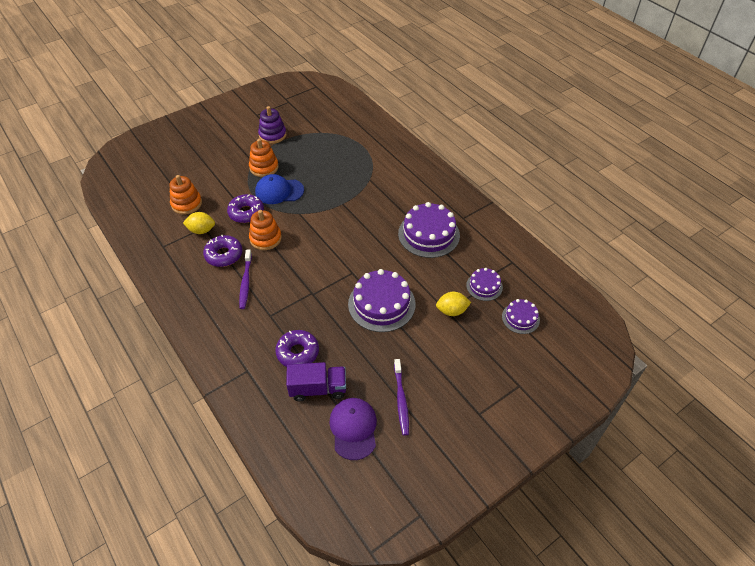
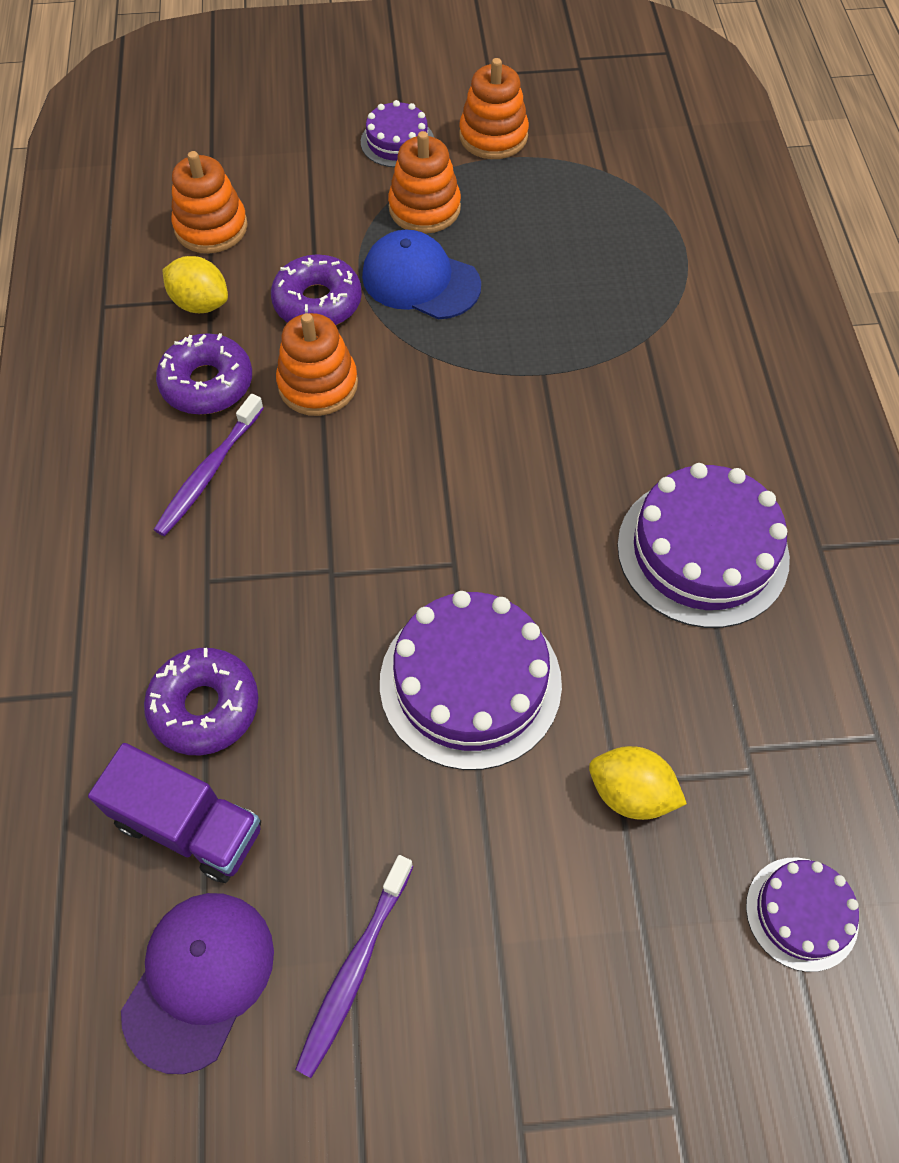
camera: 30 degrees right, 10 degrees up
purple stacking toy [258,106,286,144] -> orange stacking toy [459,58,529,159]
purple cake [466,268,503,301] -> purple cake moved to [361,100,434,167]

